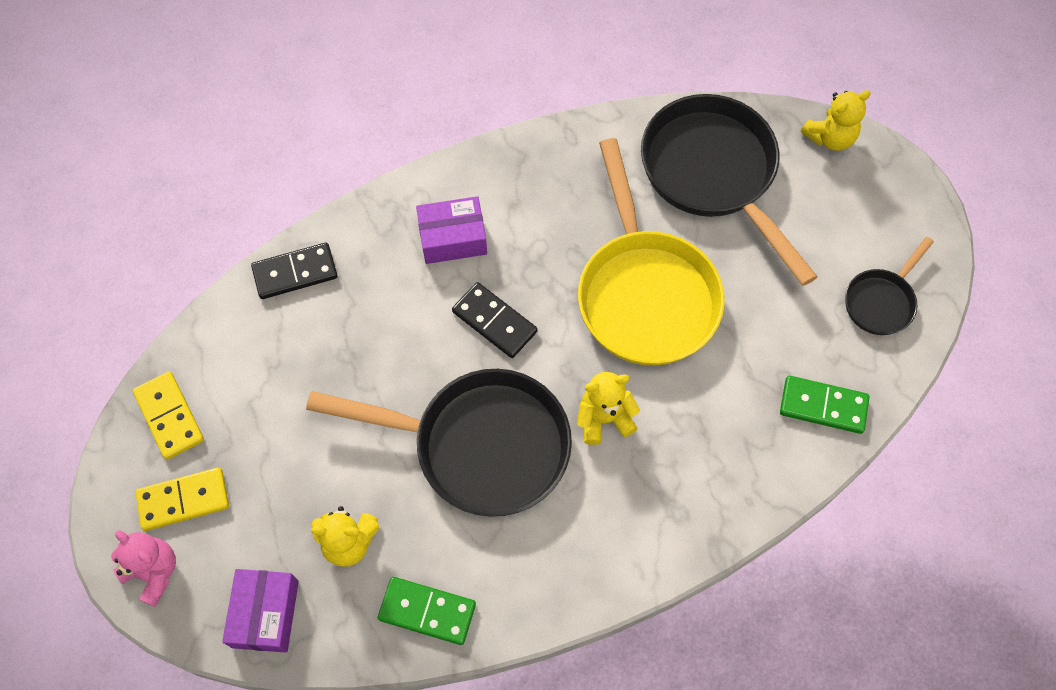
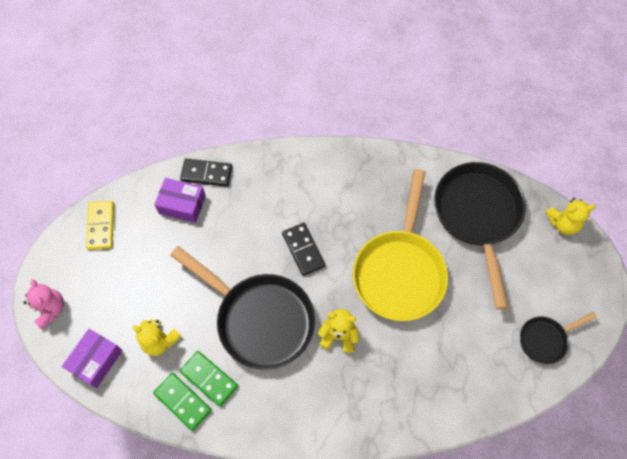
camera: 25 degrees right, 0 degrees up
yellow domino [135,467,229,531] -> none
purple box [416,196,487,264] -> purple box moved to [154,178,206,223]
green domino [780,376,869,434] -> green domino moved to [180,351,238,407]

